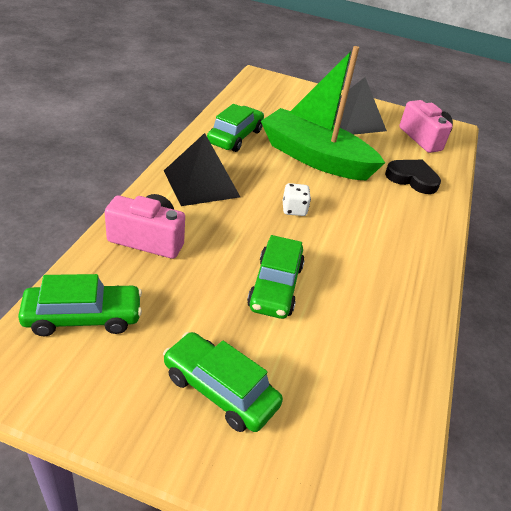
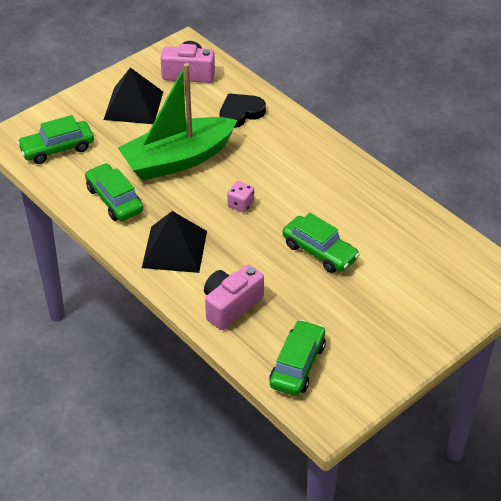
camera: 55 degrees left, 5 degrees up
green car [163,332,283,432] -> green car moved to [17,115,94,164]
white dice [283,183,311,216] -> pink dice [227,181,254,212]

